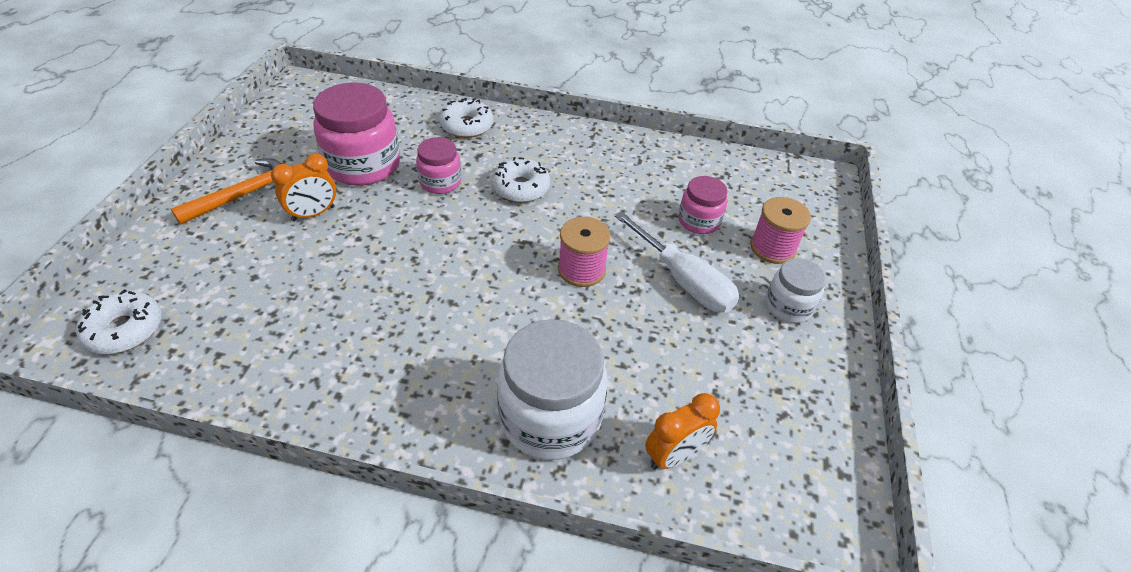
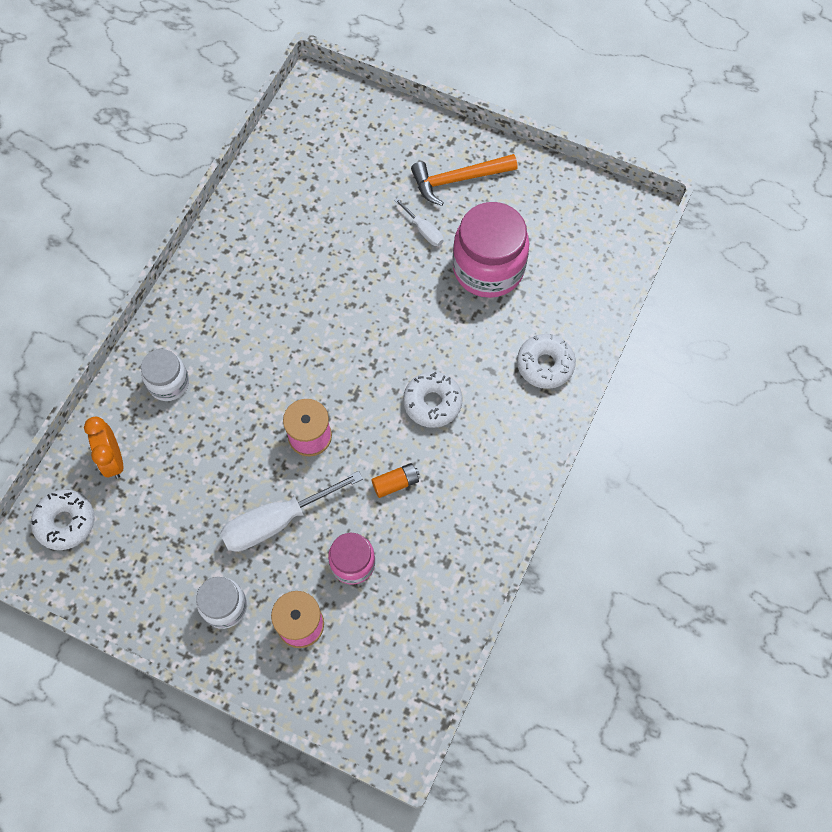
camera: 105 degrees right, 20 degrees up
white donut [76,289,162,354] -> white donut moved to [31,489,94,550]
orange hammer [171,158,283,225] -> orange hammer turned 105 degrees clockwise [411,154,517,206]
orange clock [271,154,336,221] -> white screwdriver [394,198,444,246]
pink jar [416,137,461,194] -> none
white jar [497,319,608,460] -> white jar [141,349,189,401], size x0.55
none -> orange battery [371,463,420,498]

